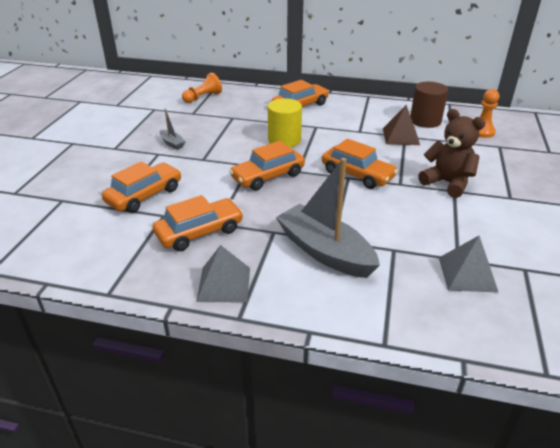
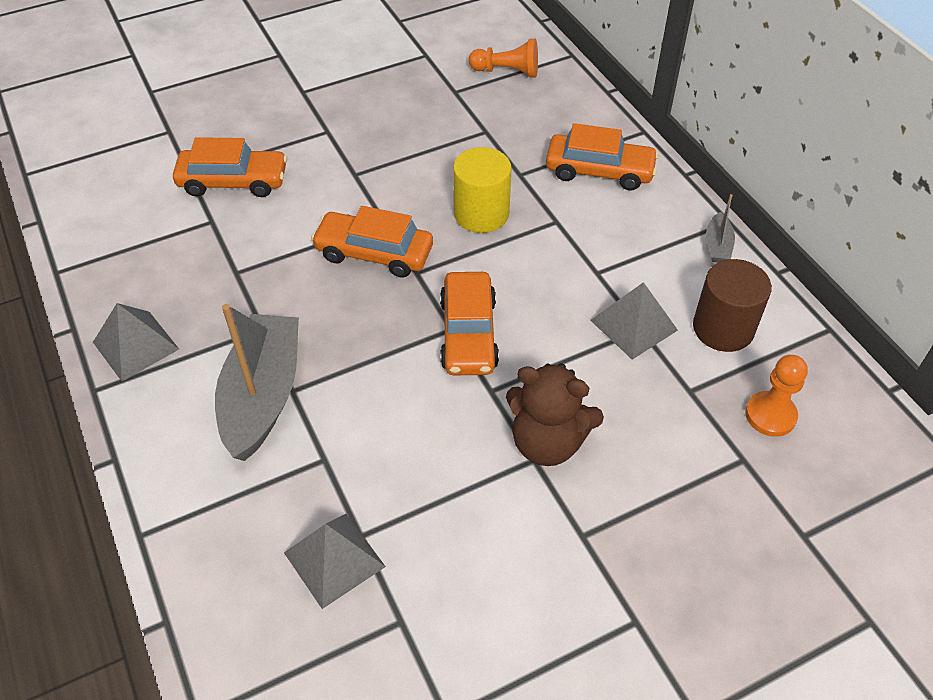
camera: 50 degrees right, 15 degrees up
orange car [153,195,243,251] -> none
grey boat [160,108,186,150] -> grey boat moved to [706,194,735,263]
brown pyramid [383,105,420,145] -> grey pyramid [590,282,678,360]
brown teddy bear [418,109,485,198] -> brown teddy bear turned 105 degrees clockwise [506,363,604,466]

